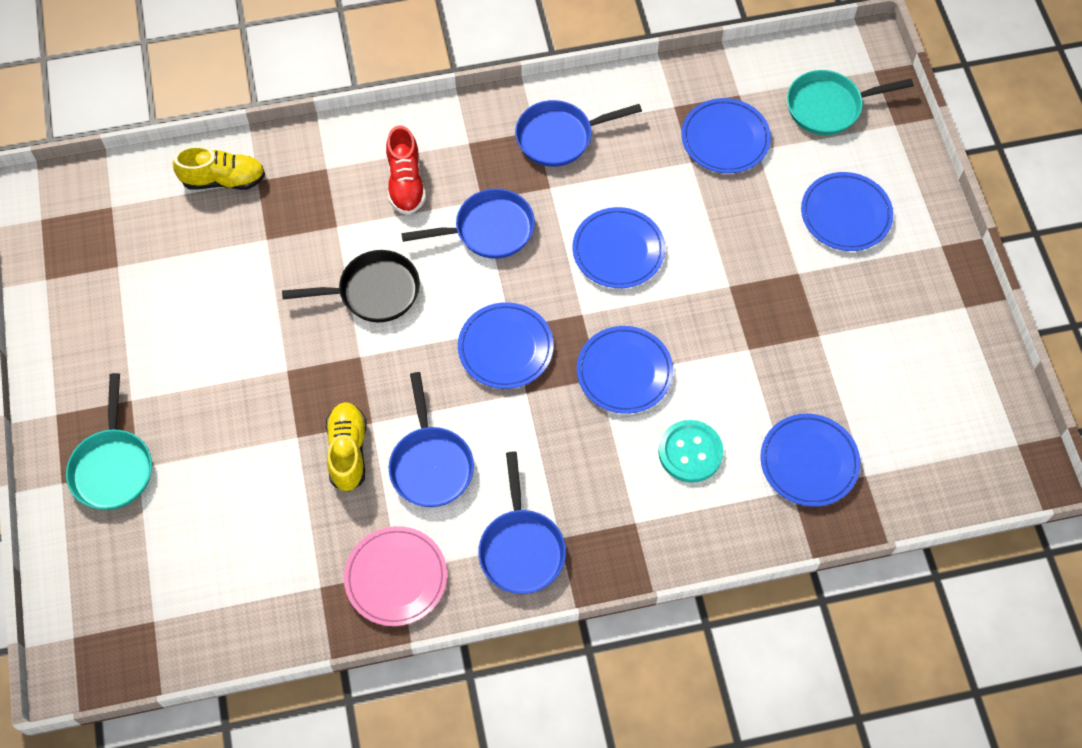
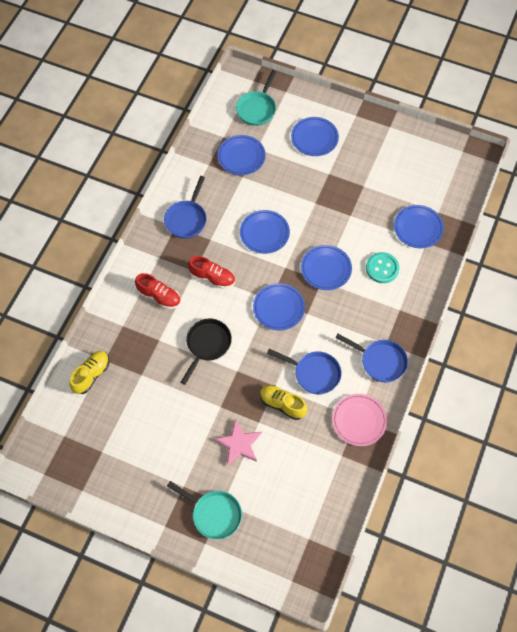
camera: 55 degrees left, 0 degrees up
blue pan [401,189,535,259] -> red shoe [188,256,235,289]
none -> pink star [214,419,262,466]

